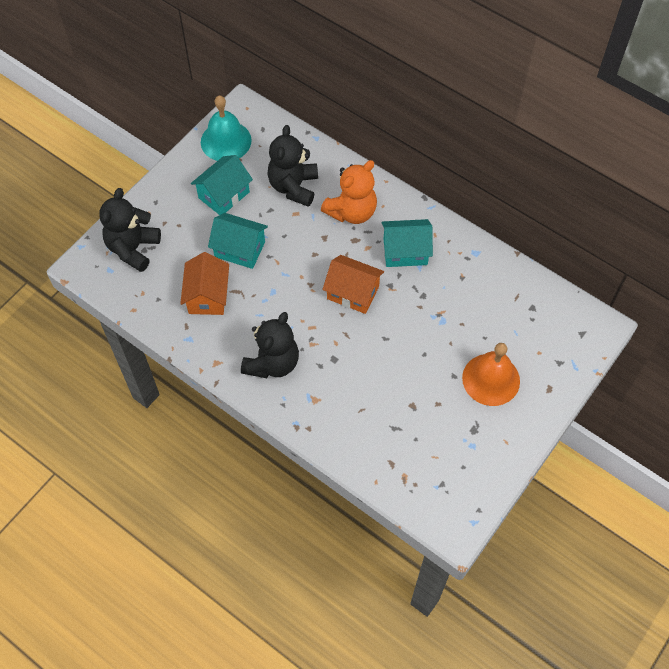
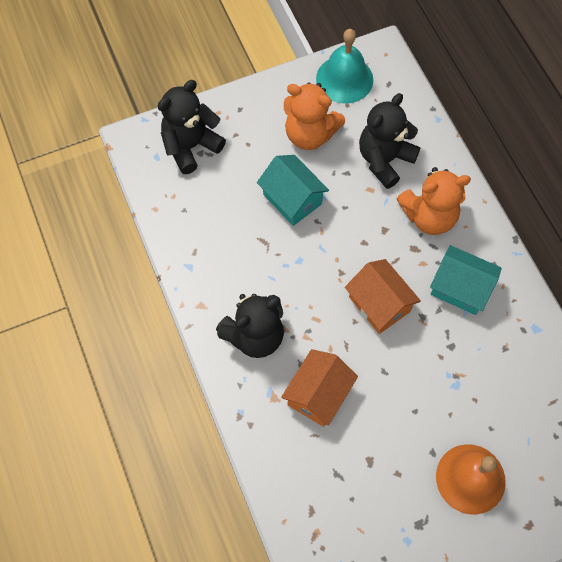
camera: 30 degrees right, 5 degrees up
orange house [180,252,229,315] -> orange house moved to [281,349,358,427]
turquoise house [191,155,253,215] -> orange teddy bear [284,82,345,150]

